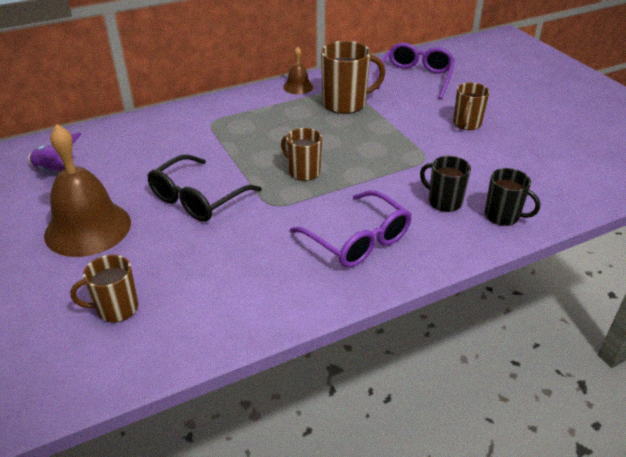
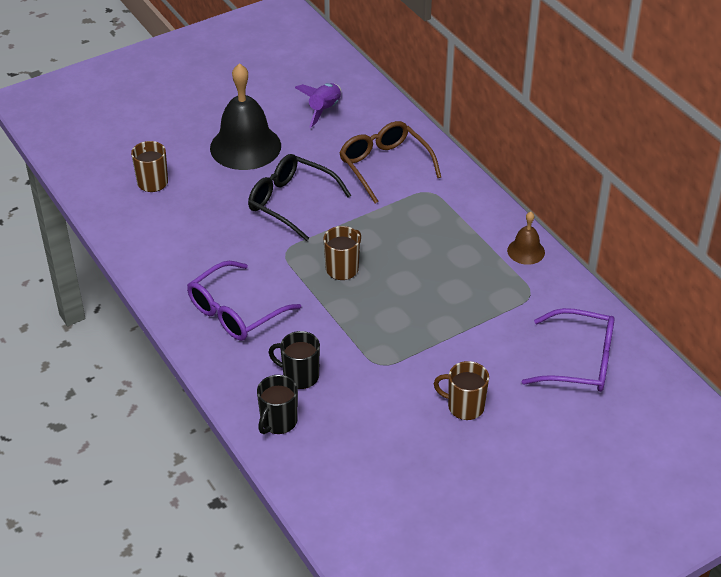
camera: 85 degrees right, 5 degrees up
brown bell [44,124,131,257] -> black bell [210,63,281,170]
brown mug [321,41,386,114] -> none
black mug [420,156,471,212] -> black mug turned 105 degrees counterclockwise [268,331,320,389]
none -> brown glasses [339,121,441,203]

